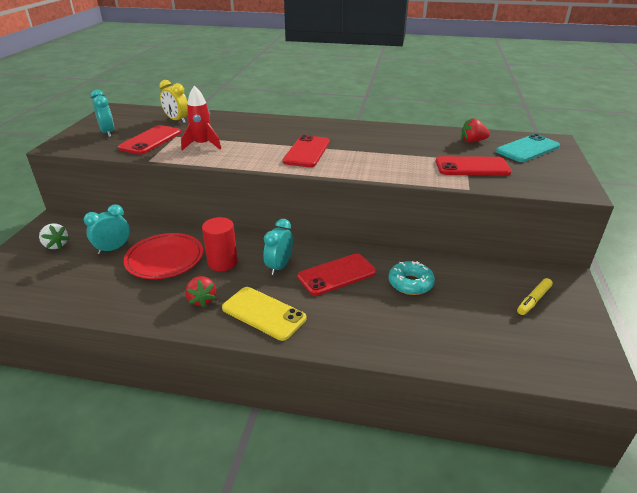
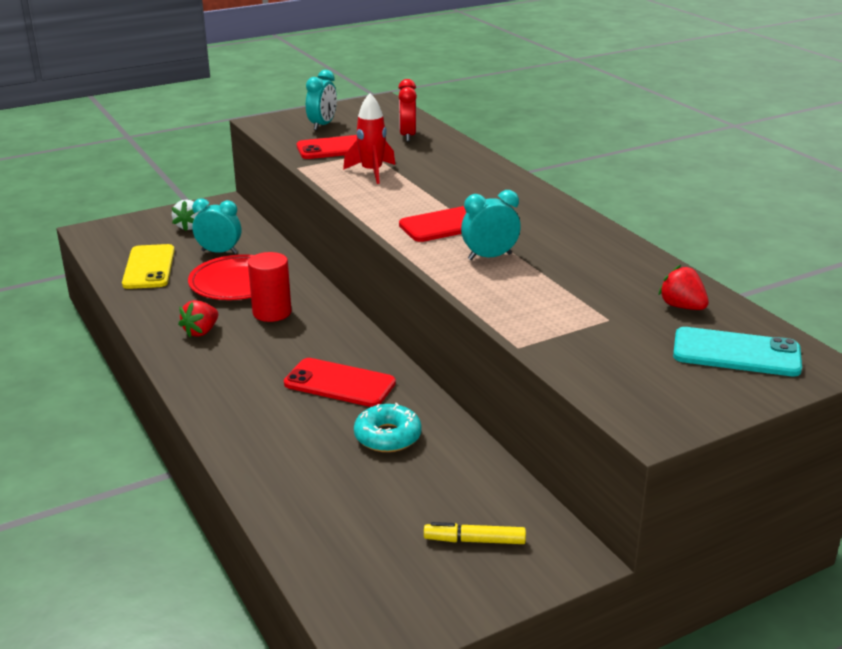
camera: 50 degrees right, 5 degrees down
yellow clock [159,80,188,123] -> red clock [398,79,417,142]
yellow phone [222,287,306,341] -> yellow phone moved to [122,244,175,289]
turquoise clock [263,219,293,275] -> turquoise clock moved to [461,190,521,260]
red phone [435,156,512,175] -> none

